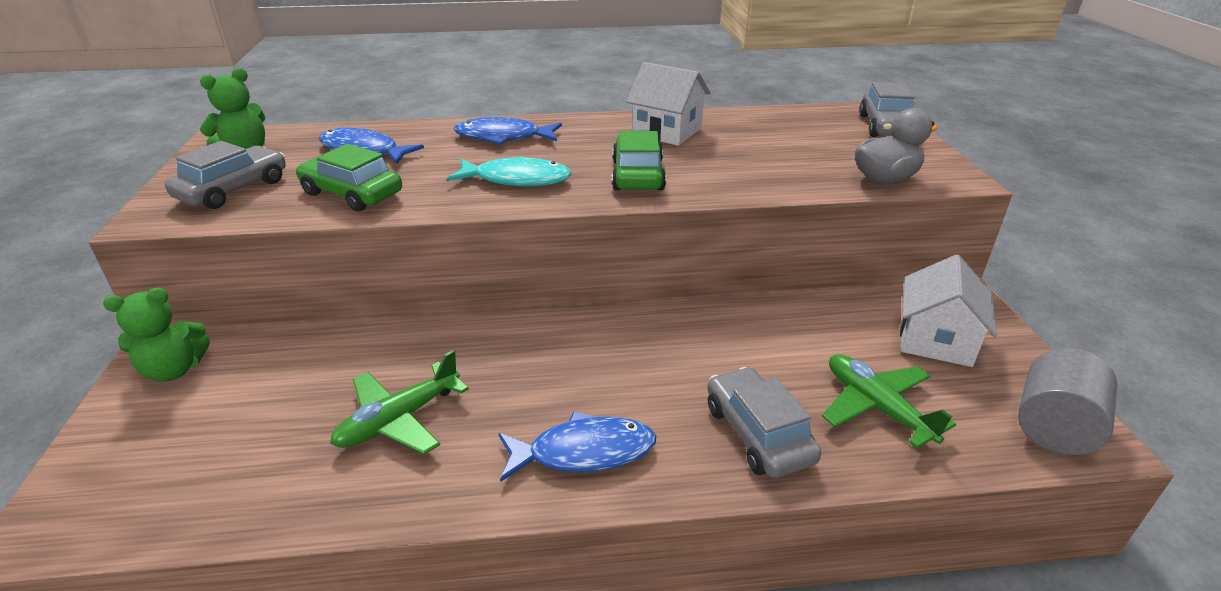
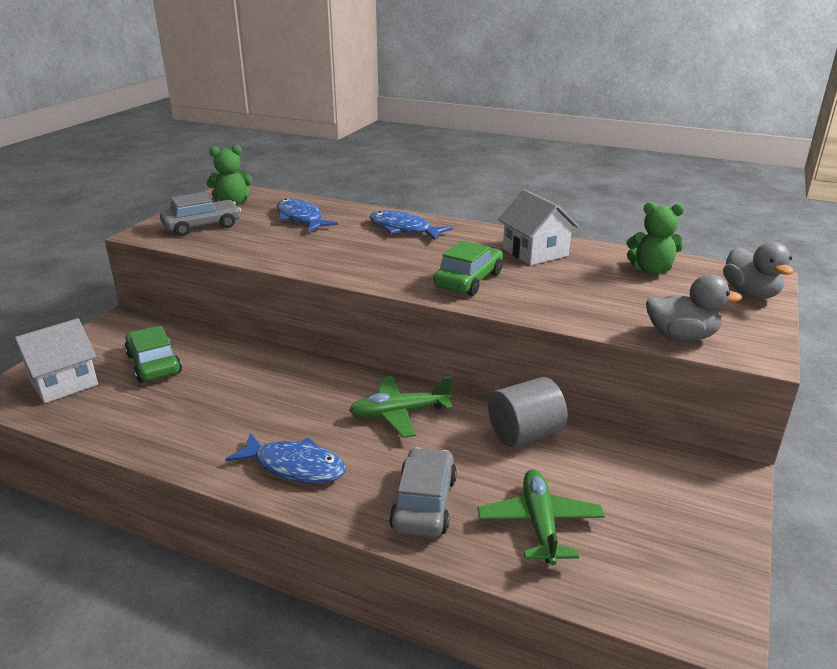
camera: 30 degrees right, 5 degrees down
green teddy bear [103,288,210,382] -> green teddy bear moved to [627,202,684,275]
green car [296,144,402,212] -> green car moved to [124,326,182,383]
green plane [330,350,469,455] -> green plane moved to [349,376,453,438]
turquoise fish [447,156,571,186] -> none
grey car [859,82,915,137] -> grey duck [723,242,794,299]
white house [900,254,997,367] -> white house moved to [14,318,98,403]
grey cylinder [1018,348,1118,455] -> grey cylinder moved to [488,377,568,447]

